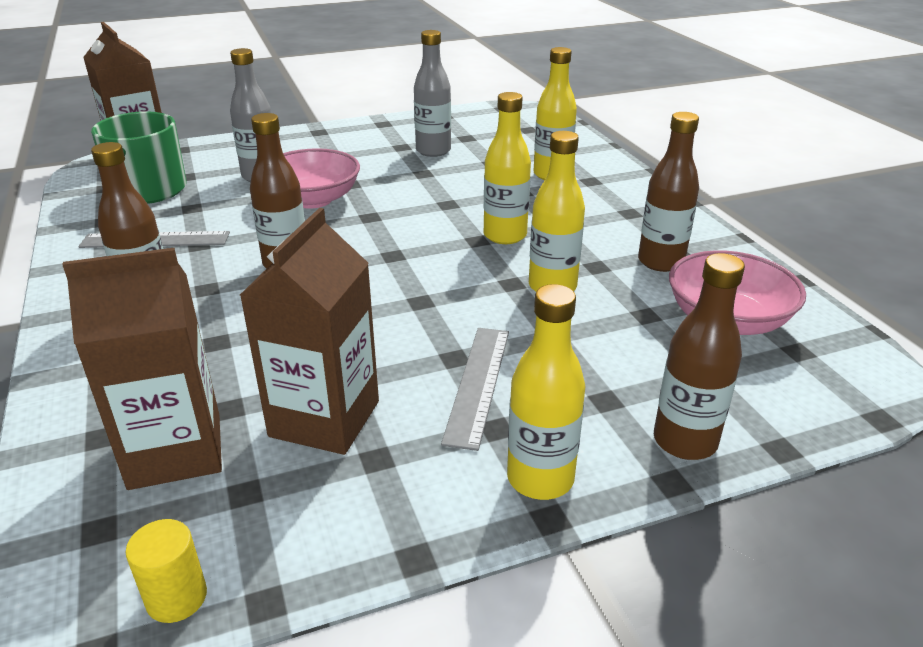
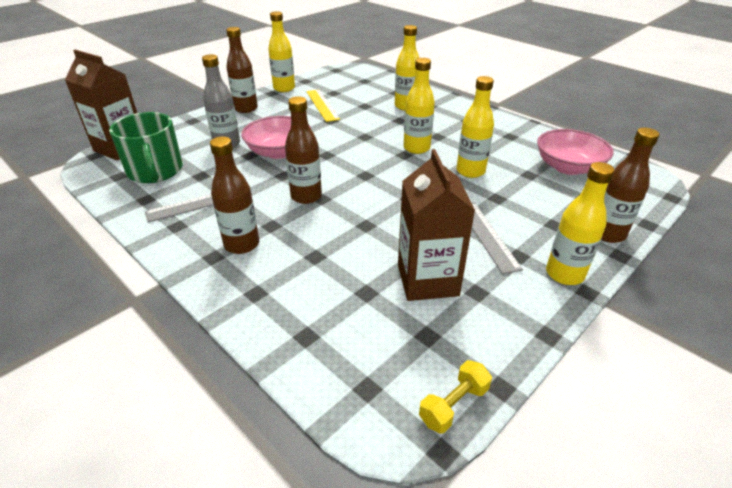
camera: 25 degrees left, 5 degrees up
brown carton [62,248,222,490] -> none
yellow cylinder [126,519,207,623] -> yellow dumbbell [419,360,492,434]
grey bottle [414,30,451,157] -> yellow ruler [306,89,340,122]
brown bottle [638,112,699,272] -> brown bottle moved to [226,27,258,113]
none -> yellow bottle [268,11,295,92]

